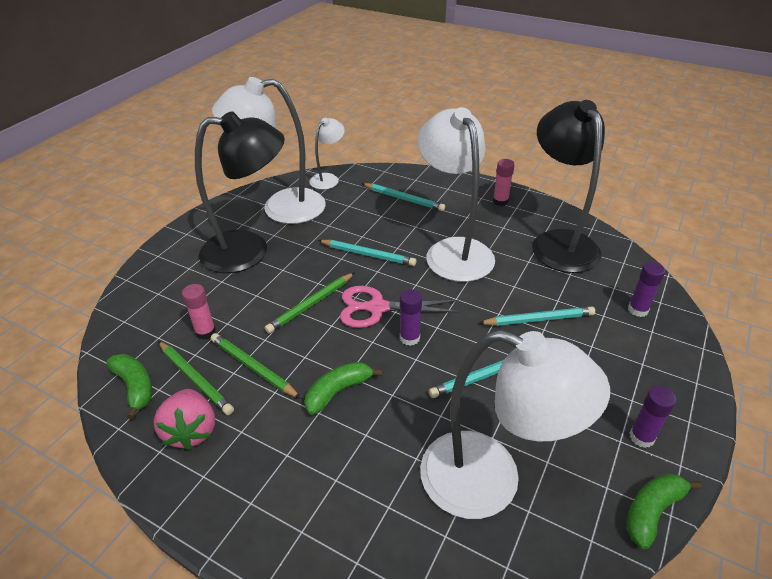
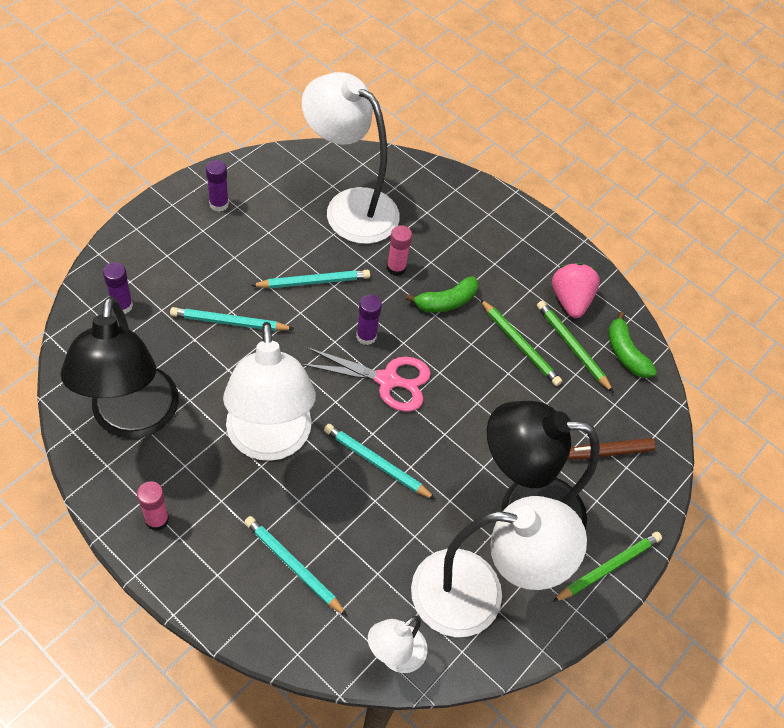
camera: 175 degrees left, 15 degrees up
pink glue stick [182,284,216,340] -> pink glue stick moved to [387,225,412,276]
green pencil [265,272,355,333] -> green pencil moved to [553,532,662,602]
green banana [627,473,702,549] -> none
none -> brown marker [568,438,656,460]

